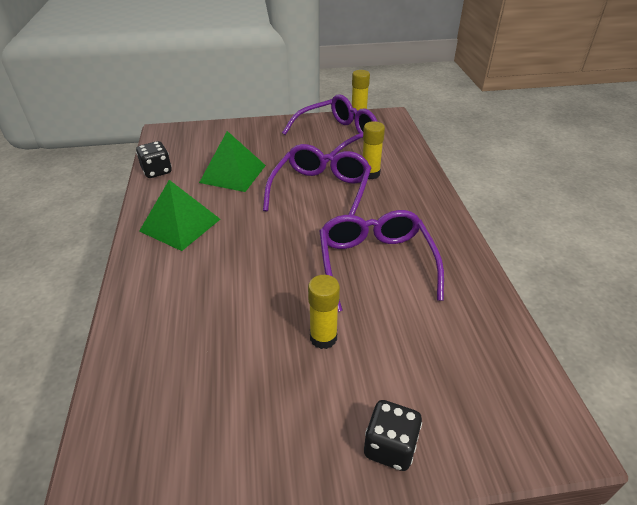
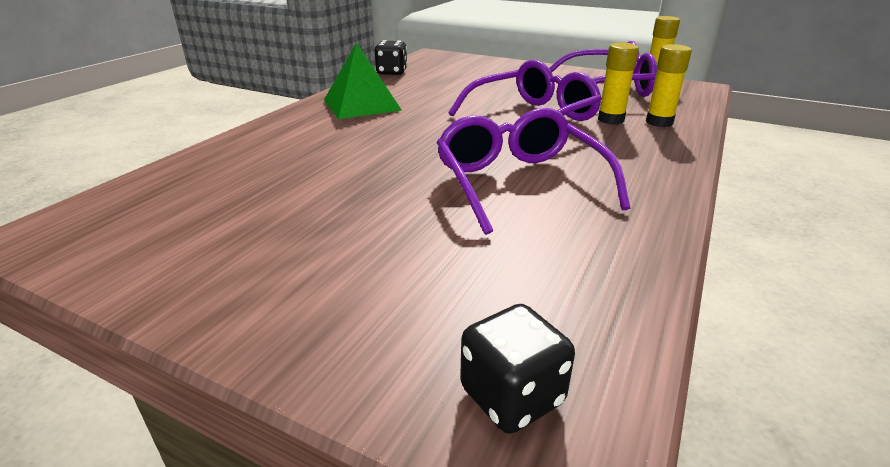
camera: 35 degrees right, 10 degrees down
green pyramid [199,131,266,192] -> none
yellow glue stick [308,275,340,349] -> yellow glue stick moved to [646,44,692,127]
purple glasses [320,210,444,312] -> purple glasses turned 45 degrees counterclockwise [436,108,630,235]
black dice [364,400,422,471] -> black dice moved to [460,304,575,434]

